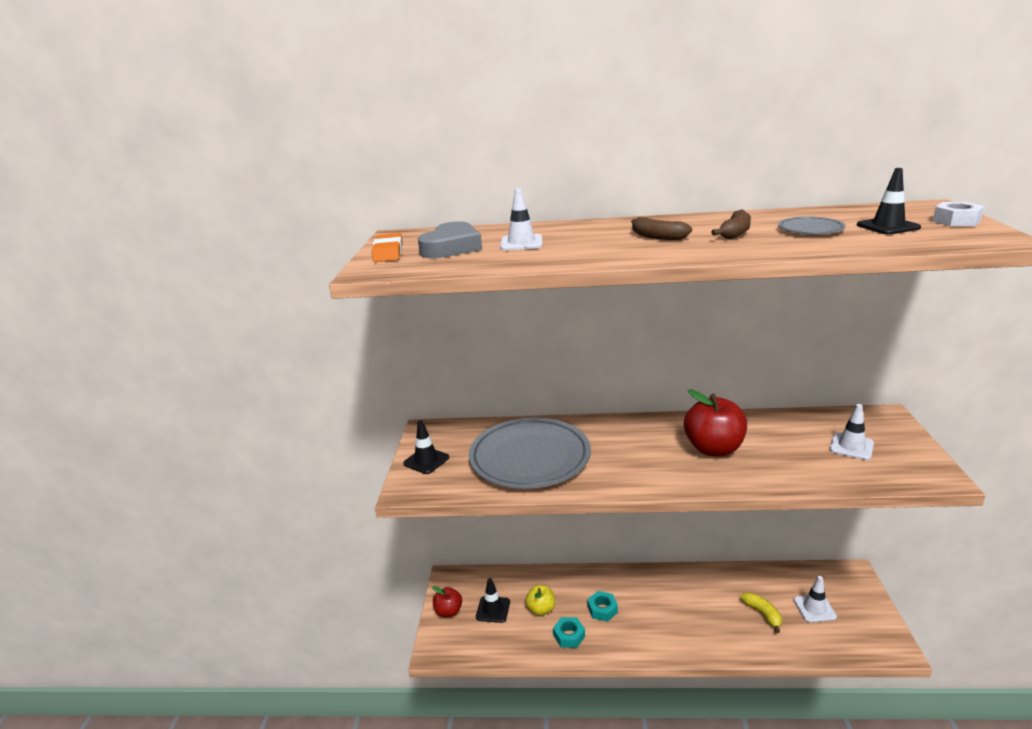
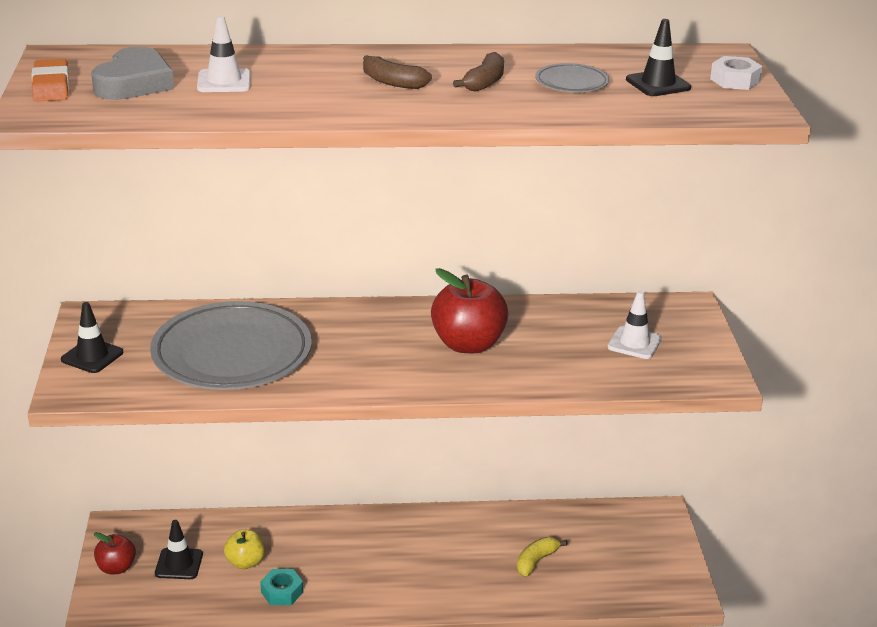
camera: 10 degrees left, 5 degrees up
turquoise nut [587,591,618,622] -> none
yellow banana [740,592,782,633] -> yellow banana turned 105 degrees counterclockwise [517,537,568,576]
white traffic cone [794,576,837,622] -> none

